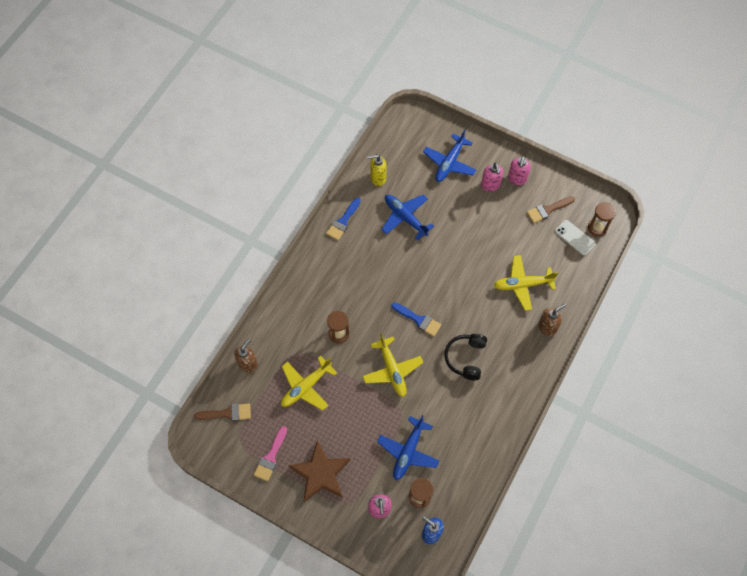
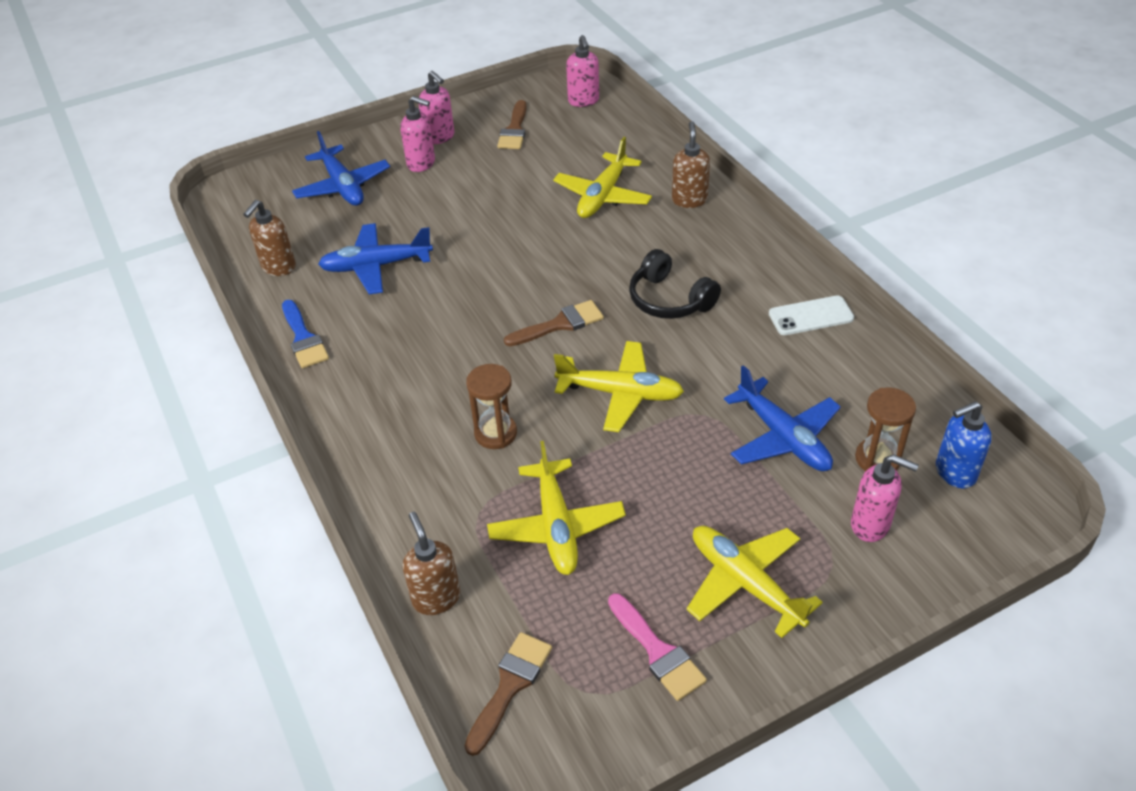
camera: 55 degrees left, 20 degrees down
brown star [289,440,350,502] -> yellow plane [687,526,823,638]
yellow soap dispenser [367,154,387,186] -> brown soap dispenser [243,200,296,276]
blue brush [392,302,441,336] -> brown brush [504,300,604,346]
white phone [555,220,596,255] -> white phone moved to [769,295,854,335]
brown hourglass [588,202,616,236] -> pink soap dispenser [566,35,599,107]

